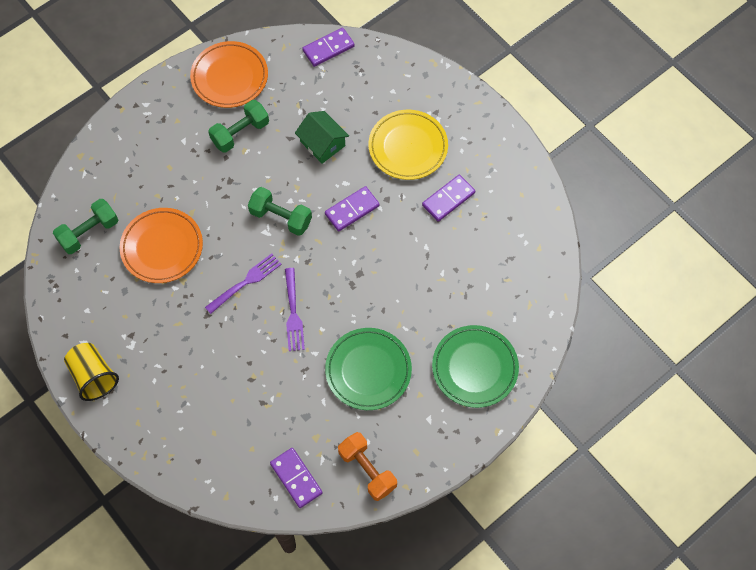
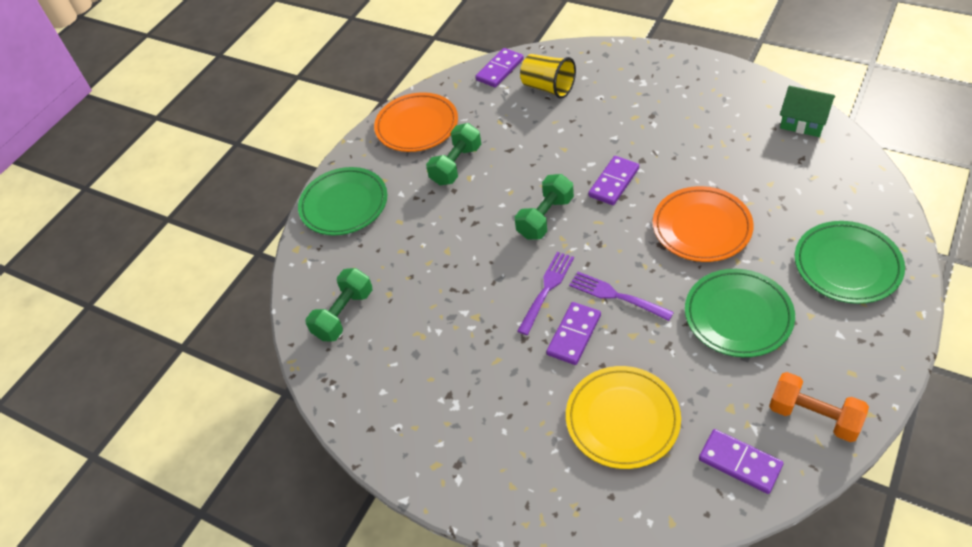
camera: 15 degrees left, 15 degrees down
yellow cup [64,343,119,401] -> yellow cup moved to [520,54,576,99]
orange plate [120,208,203,283] -> orange plate moved to [653,186,754,262]
green dumbbell [248,187,312,236] -> green dumbbell turned 60 degrees counterclockwise [515,174,574,240]
purple fork [285,268,305,351] -> purple fork turned 150 degrees clockwise [569,272,674,321]
green house [295,111,349,164] -> green house moved to [780,86,835,137]
yellow plate [368,110,448,180] -> yellow plate moved to [566,366,681,469]
purple domino [422,175,475,222] -> purple domino moved to [546,302,601,365]
none -> green plate [298,167,387,236]

